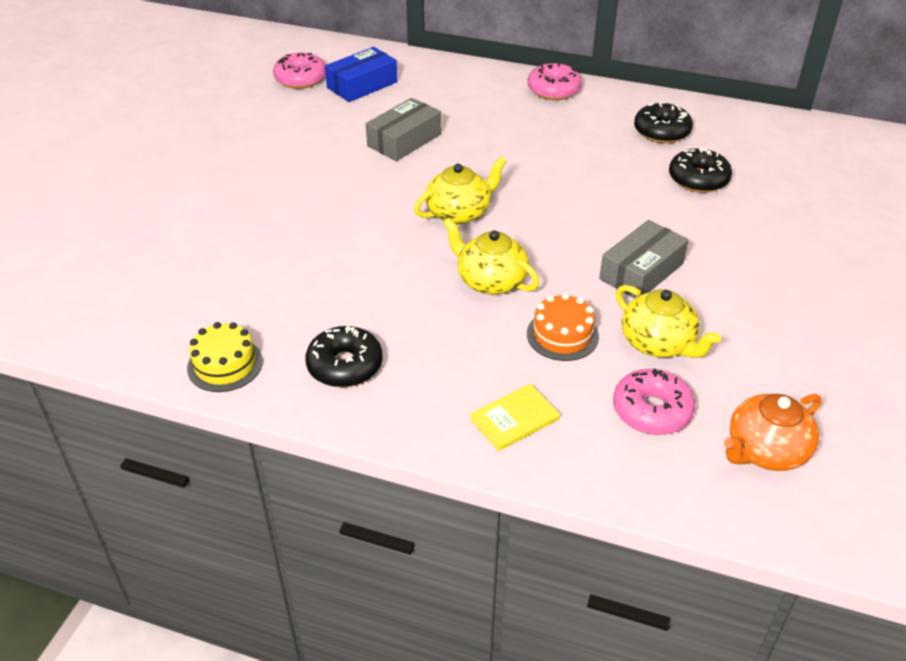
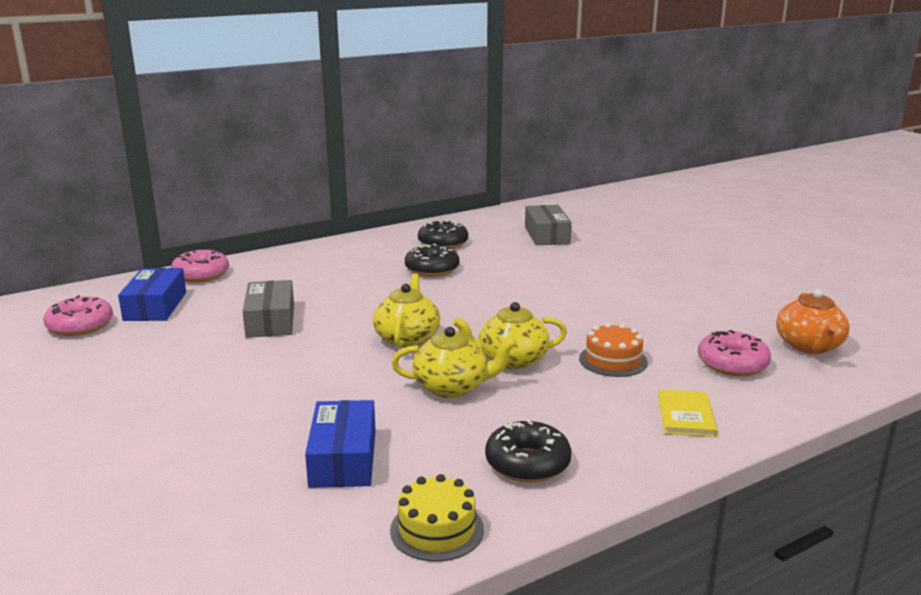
camera: 50 degrees left, 20 degrees down
pink donut [527,63,582,100] -> pink donut moved to [171,249,229,282]
grey box [599,220,689,298] -> grey box moved to [525,205,572,245]
yellow teapot [616,285,721,358] -> yellow teapot moved to [392,327,517,398]
black donut [669,147,732,193] -> black donut moved to [405,244,460,277]
none -> blue box [305,400,376,488]

